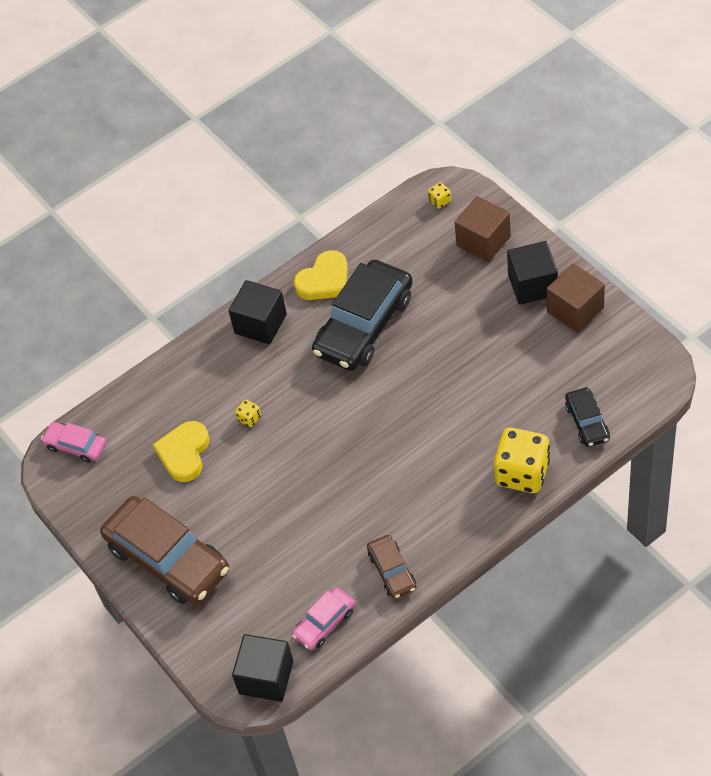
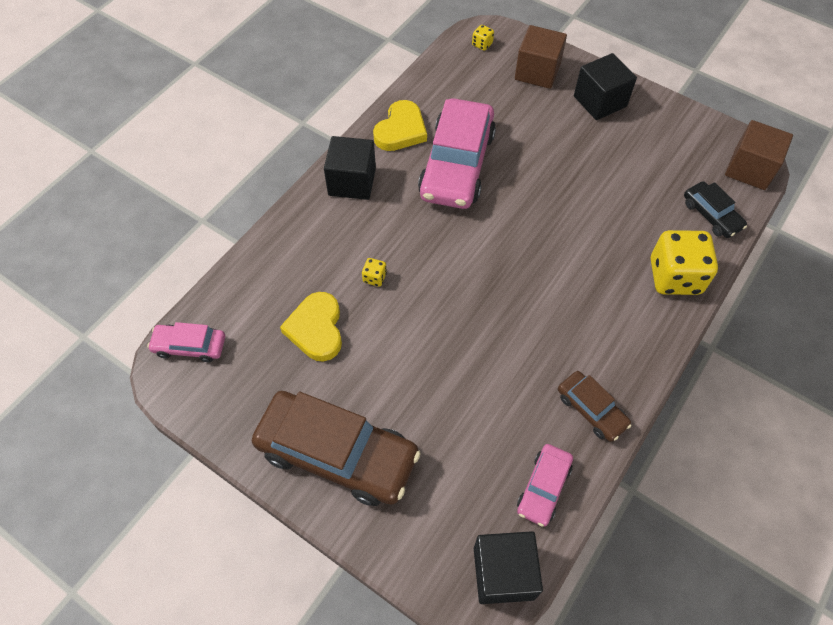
camera: 25 degrees left, 5 degrees up
black car [312,260,413,371] -> pink car [418,98,496,209]
brown cube [547,263,605,333] -> brown cube moved to [725,120,793,190]

